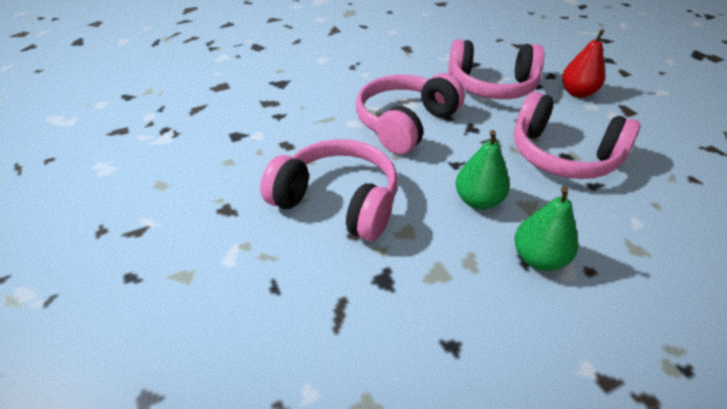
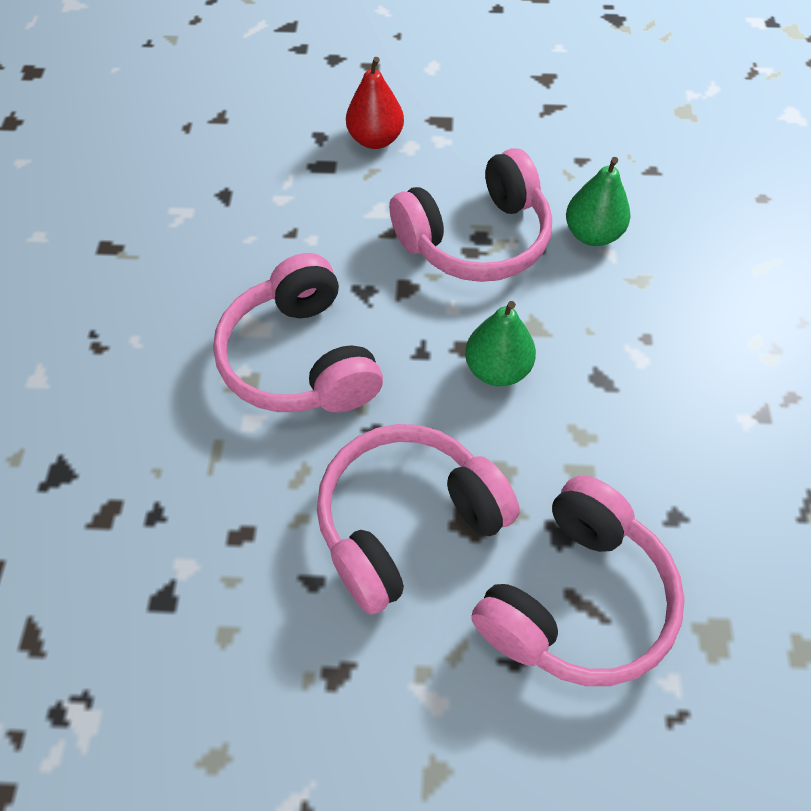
camera: 60 degrees left, 15 degrees up
pink headphones [448,39,544,99] -> pink headphones moved to [471,475,685,686]
green pear [515,186,578,271] -> green pear moved to [566,157,630,246]

